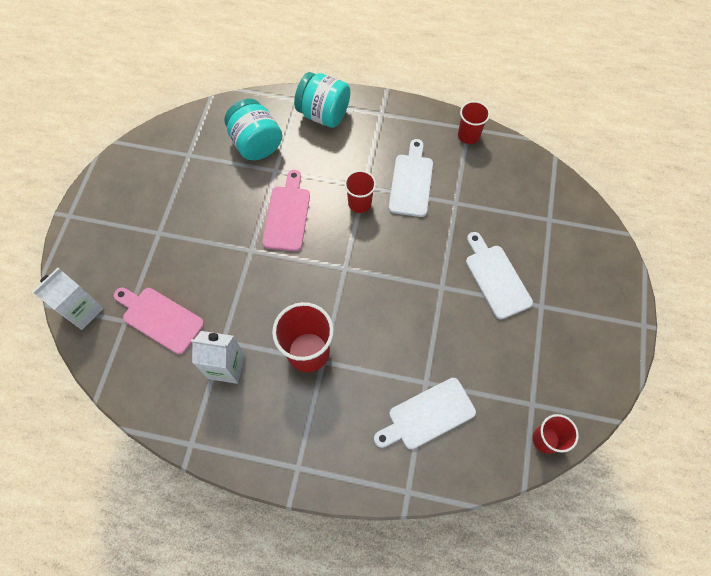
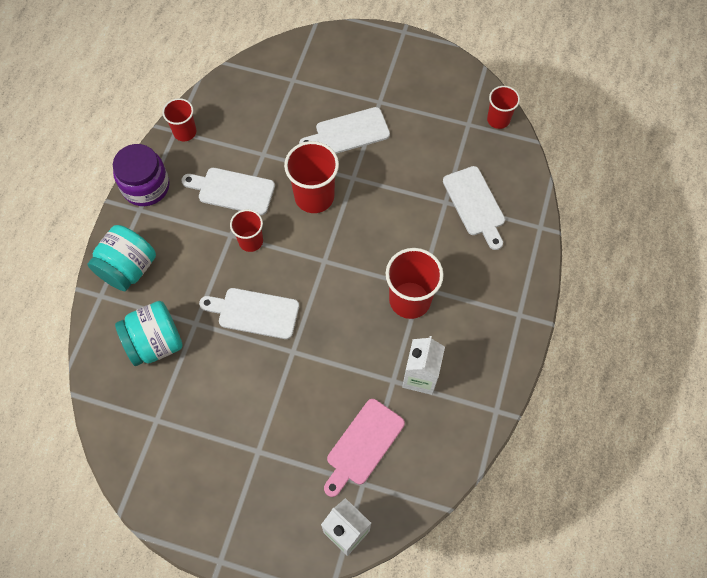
camera: 85 degrees left, 0 degrees up
pink cutting board [262,170,310,251] -> white cutting board [199,288,299,339]
none -> purple jar [113,144,170,206]
none -> red cup [284,141,339,213]

